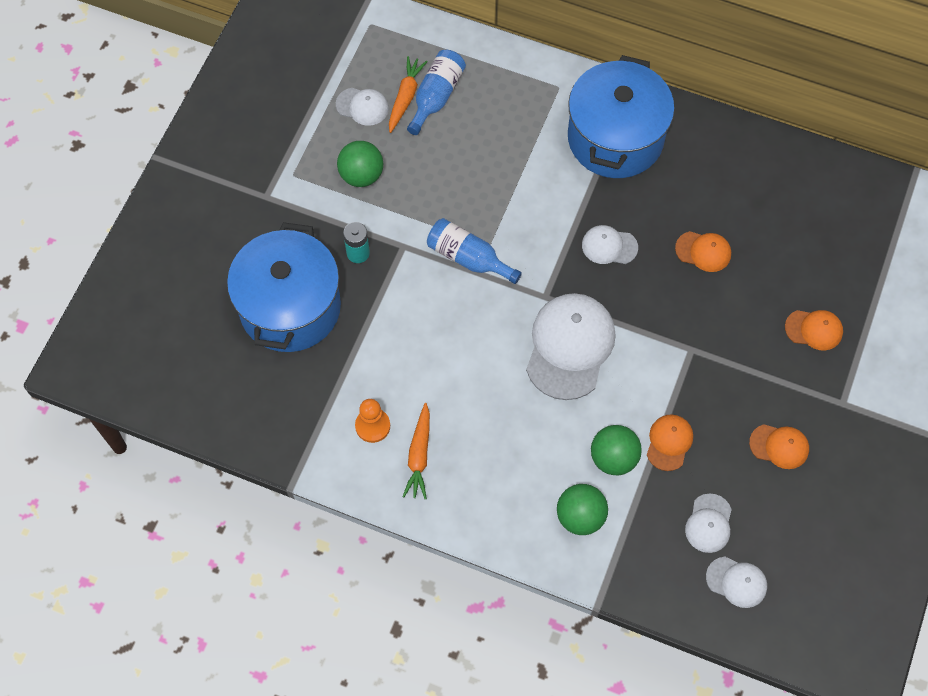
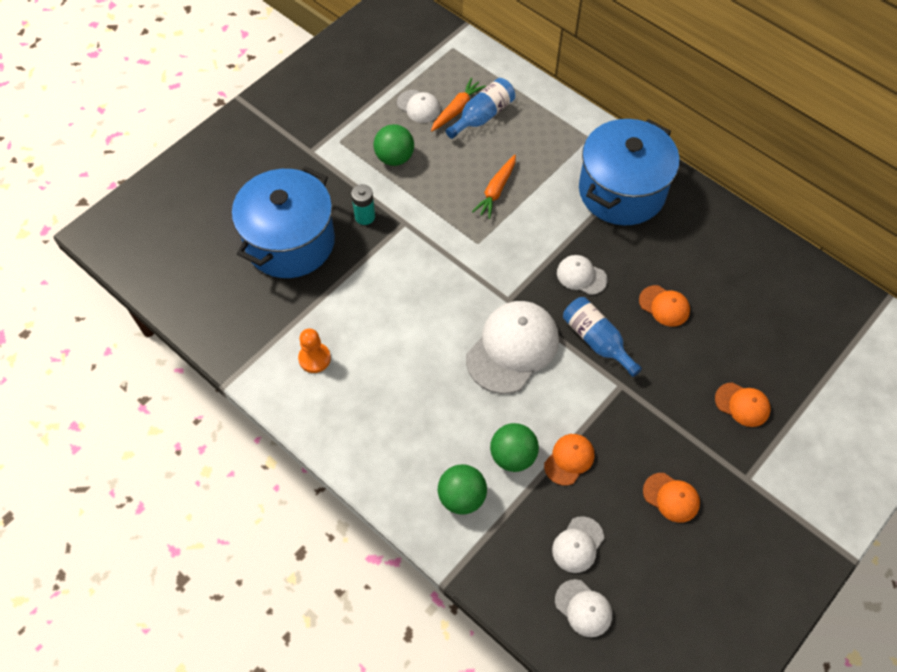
camera: 20 degrees right, 5 degrees down
orange carrot [402,403,430,499] -> orange carrot moved to [472,155,516,219]
blue bottle [427,218,522,284] -> blue bottle moved to [563,297,642,377]

